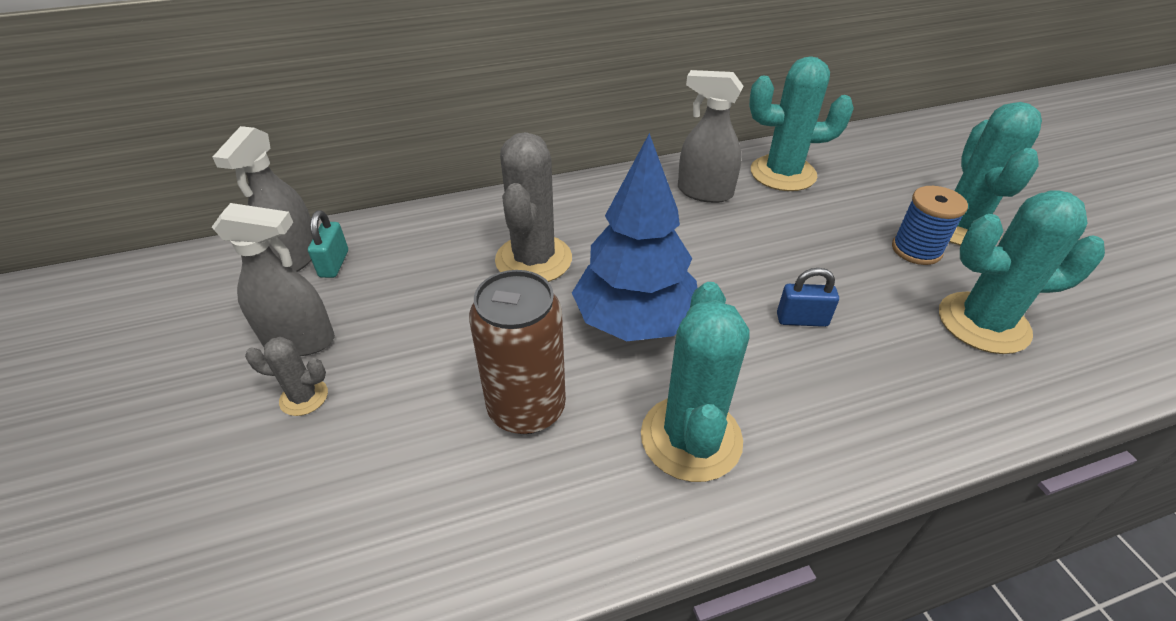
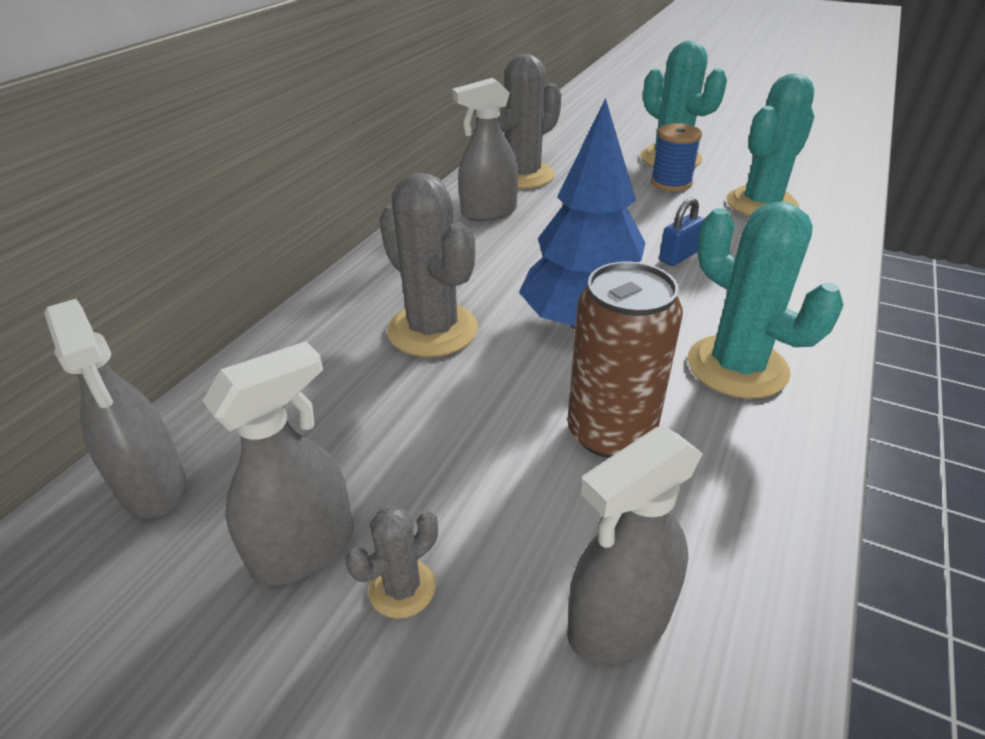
camera: 45 degrees left, 5 degrees down
turquoise padlock [308,210,348,278] -> none
turquoise cactus [749,56,854,191] -> grey cactus [499,54,562,189]
none -> grey spray bottle [567,425,703,664]

